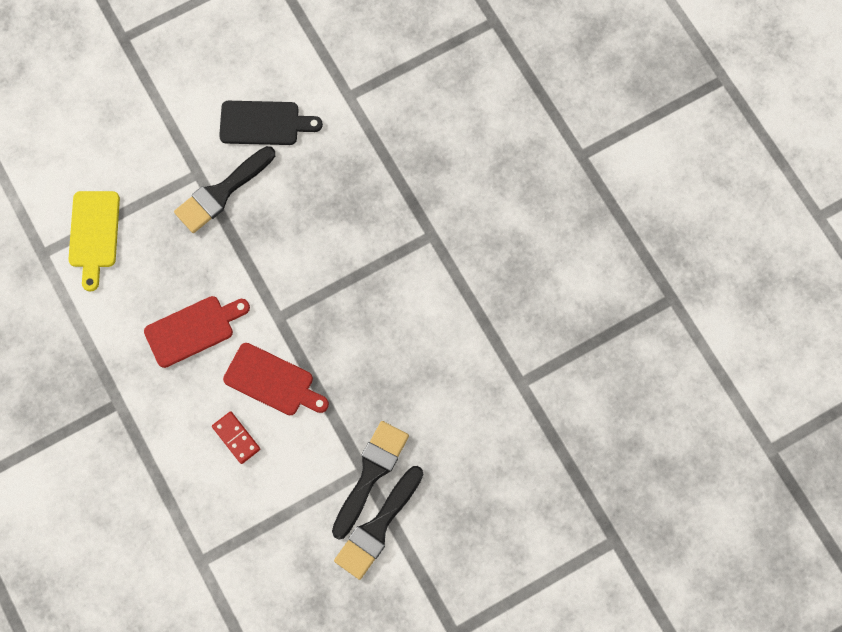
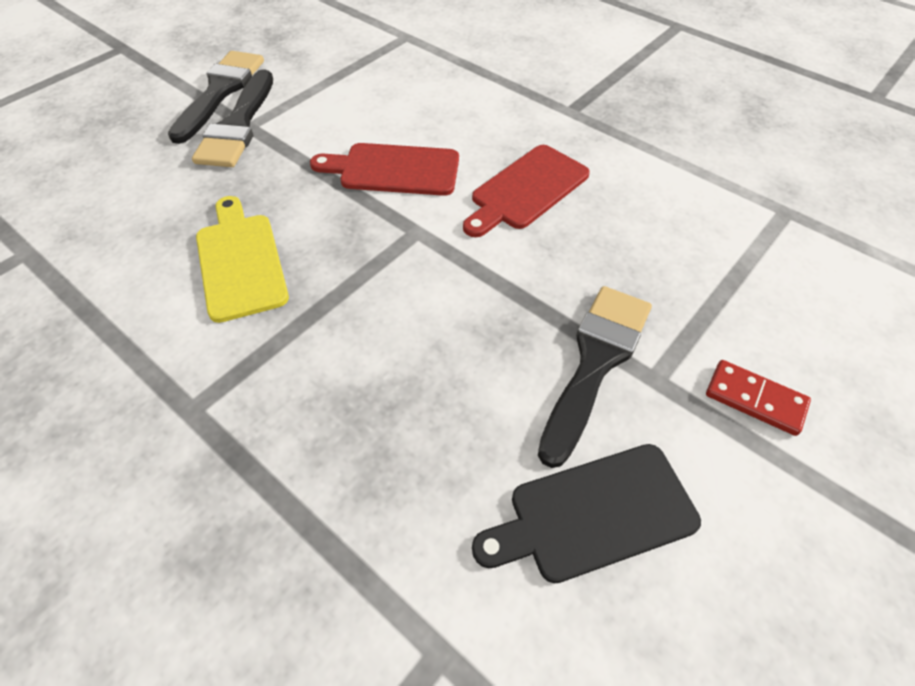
camera: 160 degrees right, 20 degrees down
yellow cutting board [68,191,120,292] -> yellow cutting board moved to [196,196,289,323]
red domino [212,411,260,464] -> red domino moved to [706,360,811,436]

